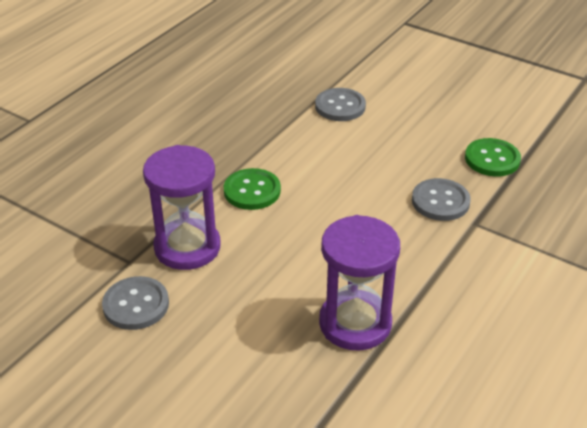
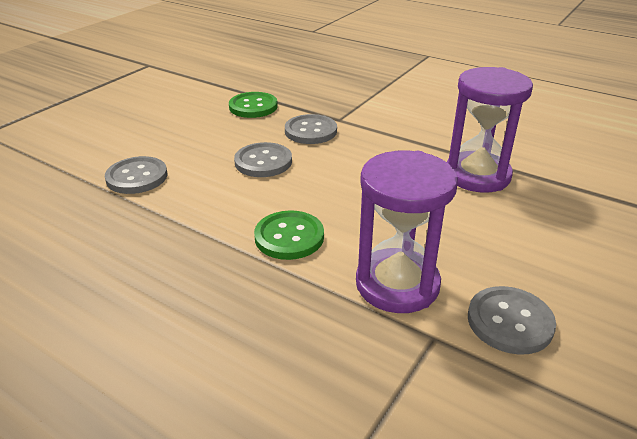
camera: 90 degrees left, 5 degrees down
none -> grey button [234,142,292,177]

